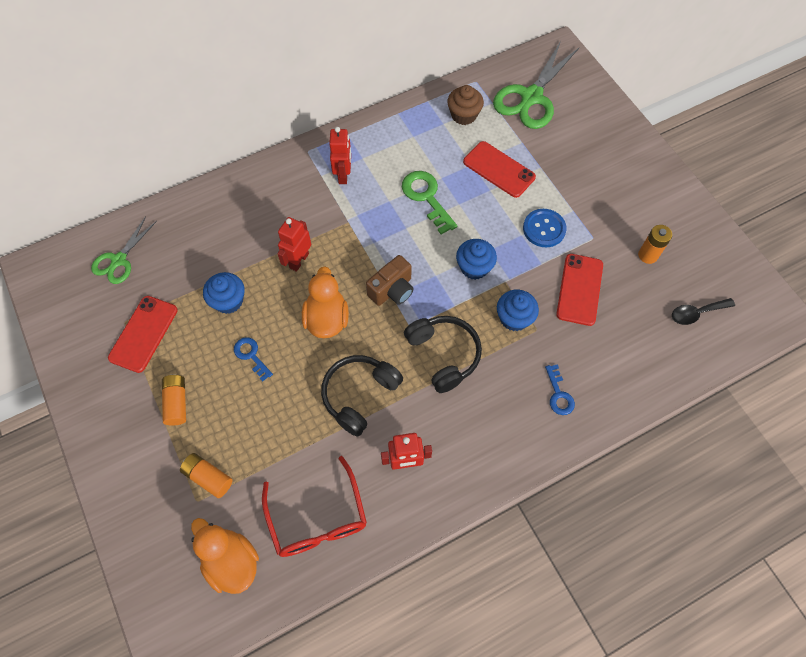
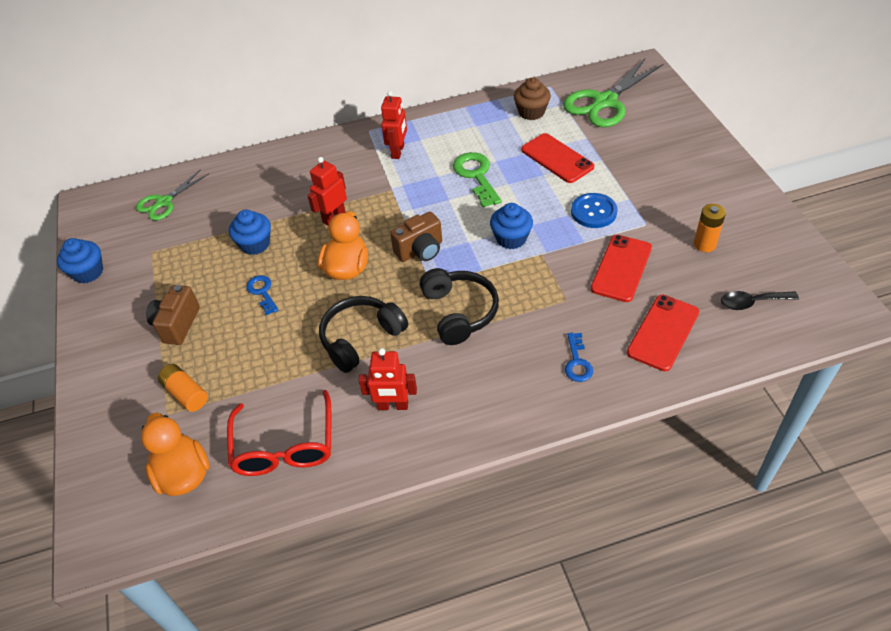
camera: 15 degrees right, 15 degrees down
red phone [108,296,178,373] -> red phone moved to [627,295,699,371]
orange battery [162,374,186,426] -> brown camera [146,285,200,345]
blue cupcake [497,290,539,331] -> blue cupcake moved to [57,238,103,284]

